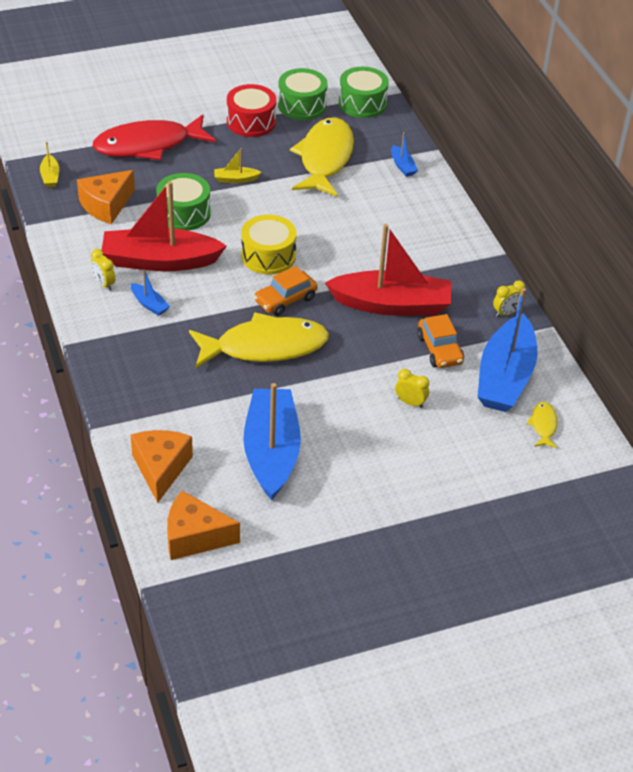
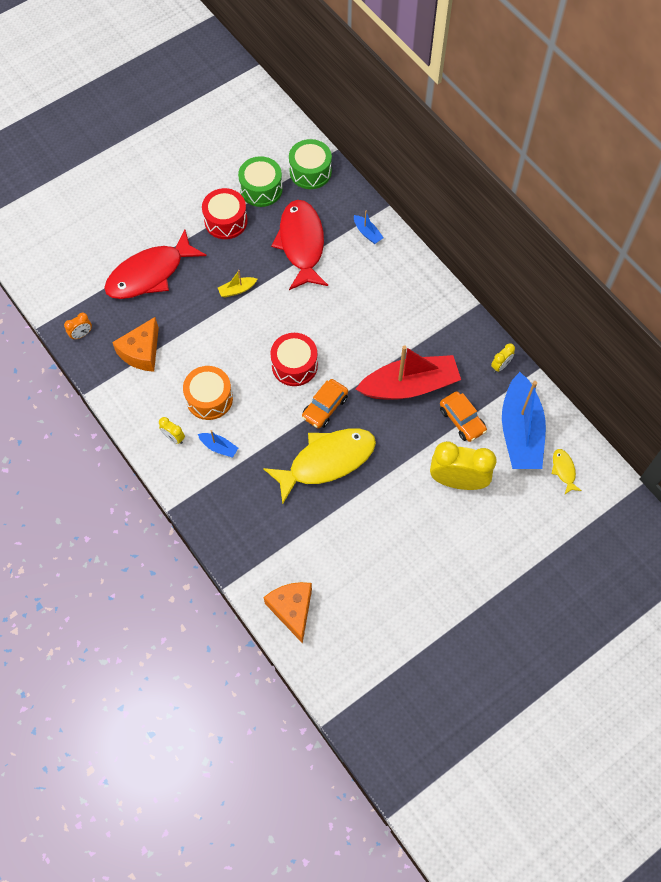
camera: 15 degrees left, 20 degrees up
yellow boat [40,142,59,187] -> orange clock [64,313,92,340]
red boat [102,181,227,271] -> orange drum [183,366,233,420]
green drum [156,173,211,231] -> none
orange cheese [167,491,240,560] -> none
yellow drum [241,215,297,275] -> red drum [270,333,318,386]
blue boat [243,383,301,500] -> none
yellow fish [290,117,354,197] -> red fish [271,200,328,290]
yellow clock [395,369,429,408] -> yellow clock [430,441,497,490], size x2.23

